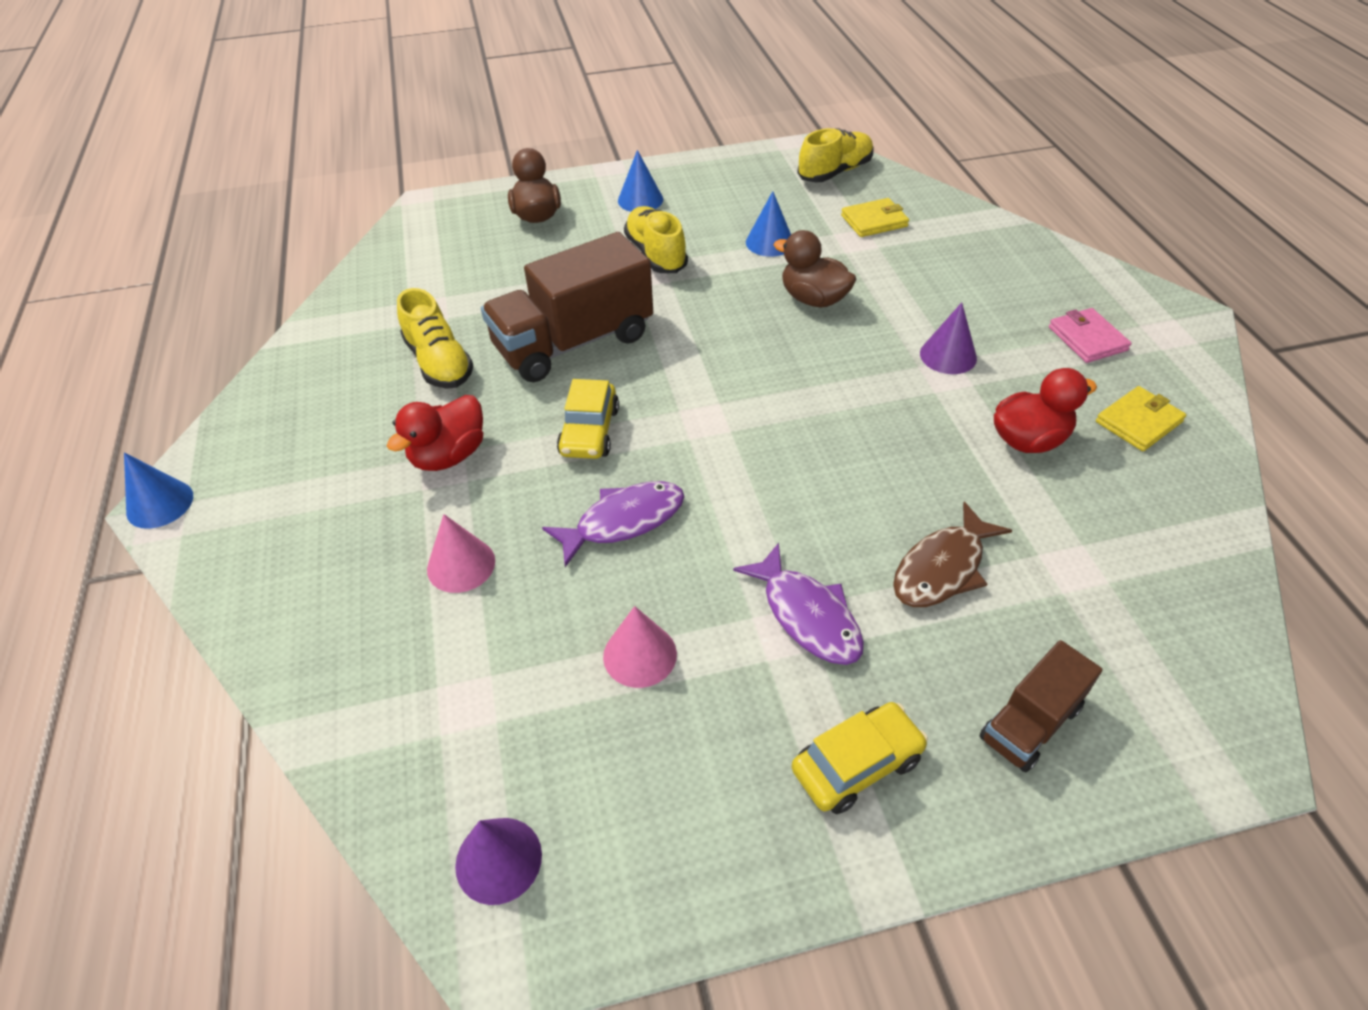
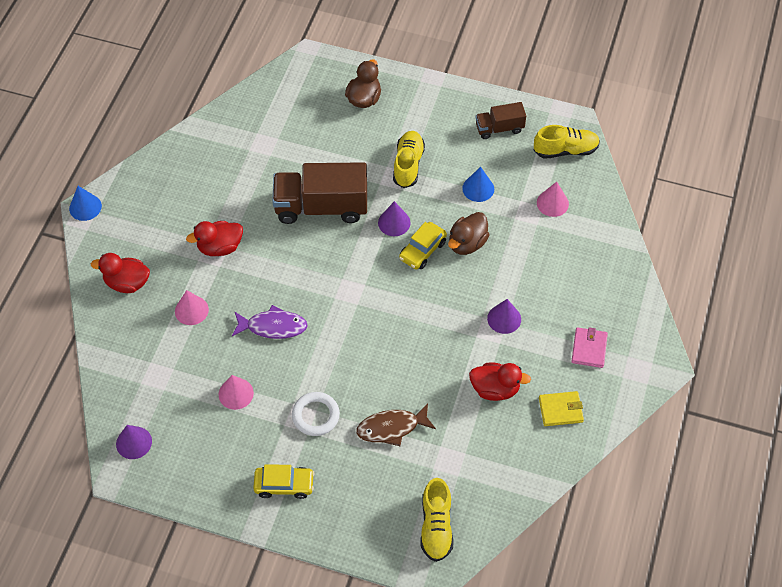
camera: 30 degrees right, 10 degrees up
yellow shoe [397,288,473,389] -> yellow shoe moved to [420,478,454,562]
yellow car [557,379,619,459] -> yellow car moved to [399,222,447,269]
blue cone [618,150,663,212] -> none
purple fish [733,543,864,665] -> white ring [292,392,340,436]
brown duck [774,230,856,307] -> brown duck turned 120 degrees counterclockwise [448,212,490,255]
yellow wallet [841,198,909,237] -> pink cone [537,182,569,217]
brown truck [980,640,1103,772] -> brown truck moved to [475,102,526,139]
none -> red duck [91,253,150,293]
none -> purple cone [378,201,411,236]

